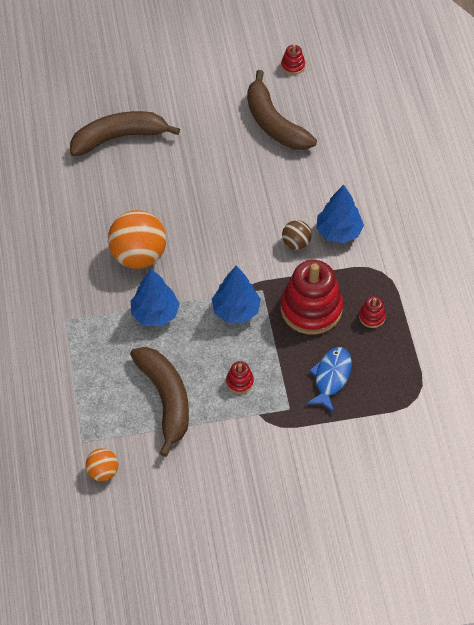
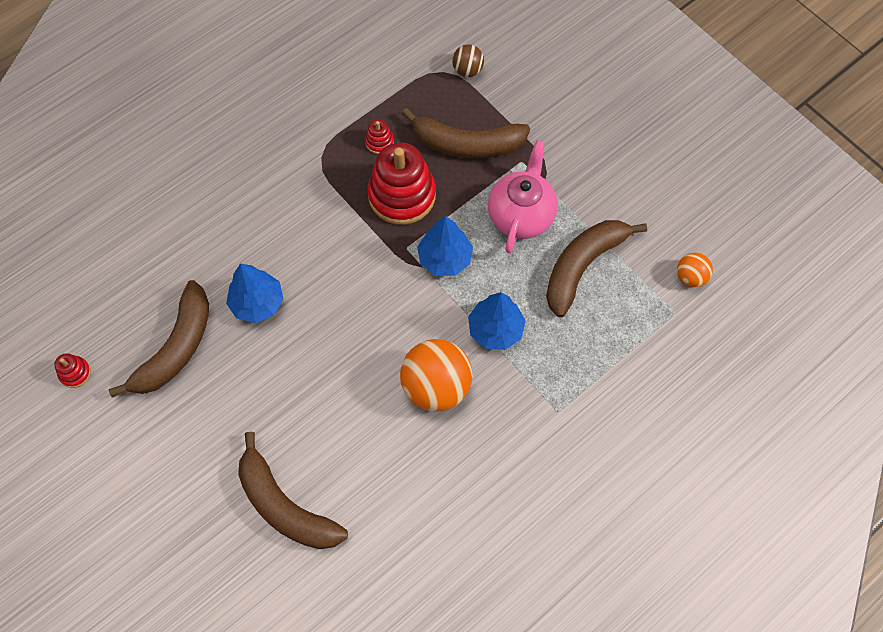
camera: 120 degrees left, 10 degrees up
red stacking toy [226,361,254,394] -> pink teapot [488,140,558,253]
brown ball [282,220,312,250] -> brown ball moved to [452,44,484,77]
blue fish [306,347,352,412] -> brown banana [402,108,530,158]
blue tree [317,185,364,243] -> blue tree moved to [226,263,284,323]

